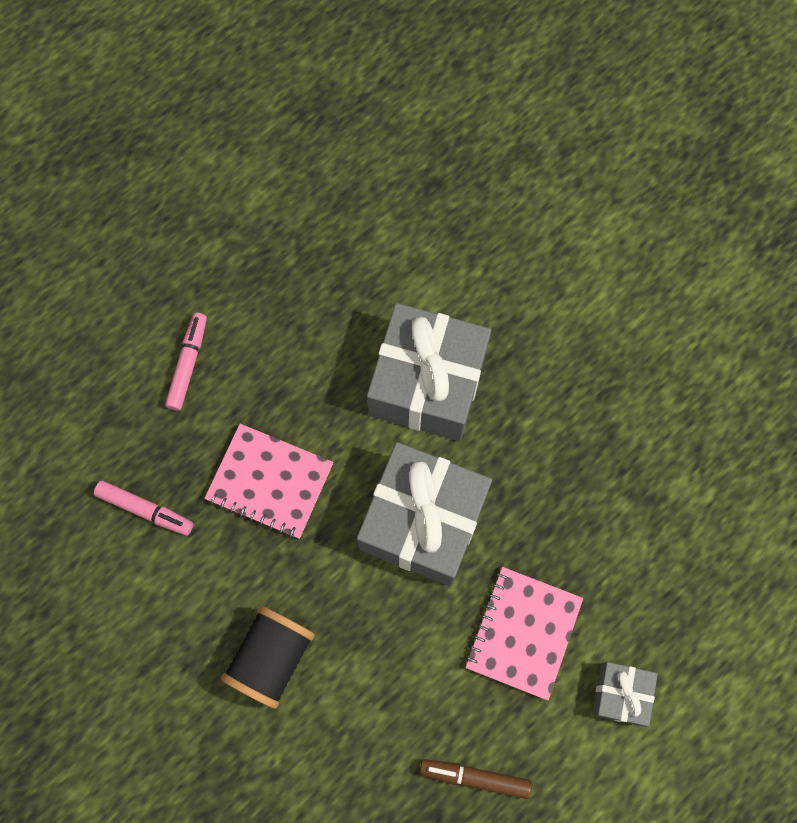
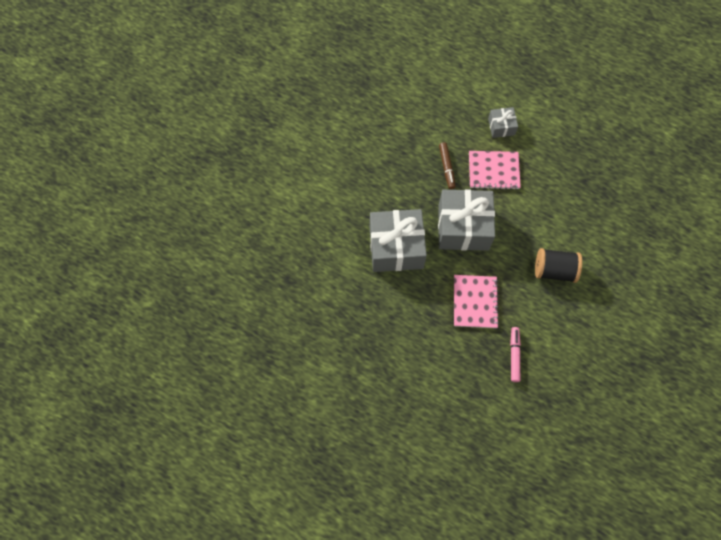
camera: 110 degrees left, 5 degrees down
pink marker [165,313,207,411] -> none
brown marker [420,759,532,799] -> brown marker moved to [439,142,456,189]

